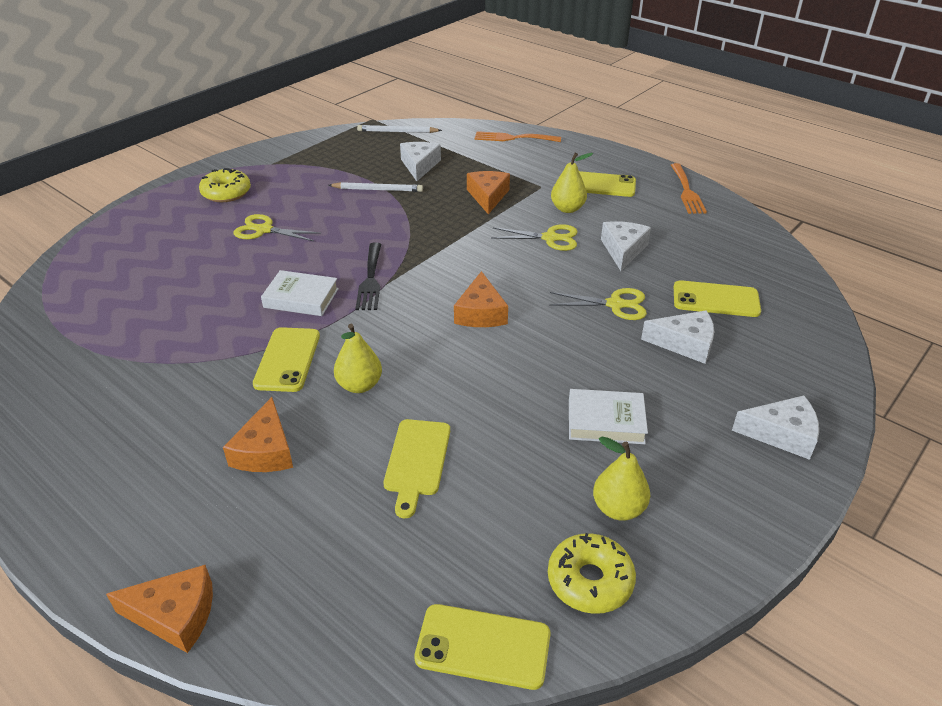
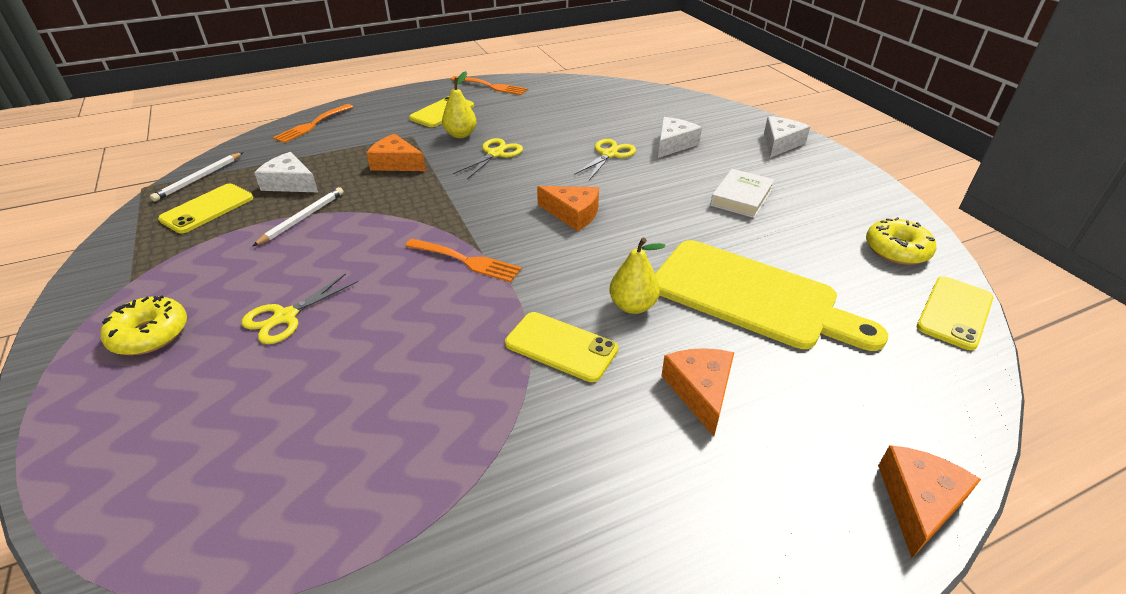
camera: 65 degrees left, 0 degrees up
orange cheese [223,397,293,472] -> orange cheese turned 120 degrees counterclockwise [661,348,734,436]
white book [261,270,339,316] -> none
black fork [355,242,381,310] -> orange fork [405,239,522,282]
yellow cutting board [384,419,450,518] -> yellow cutting board [655,240,888,351], size x1.93
yellow pear [593,437,650,521] -> none
white cheese [601,221,651,271] -> none
yellow phone [674,280,761,317] -> yellow phone moved to [158,184,253,233]

